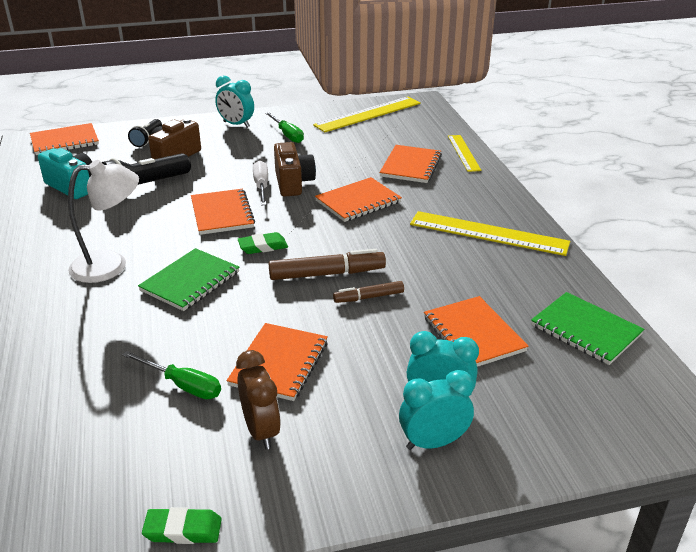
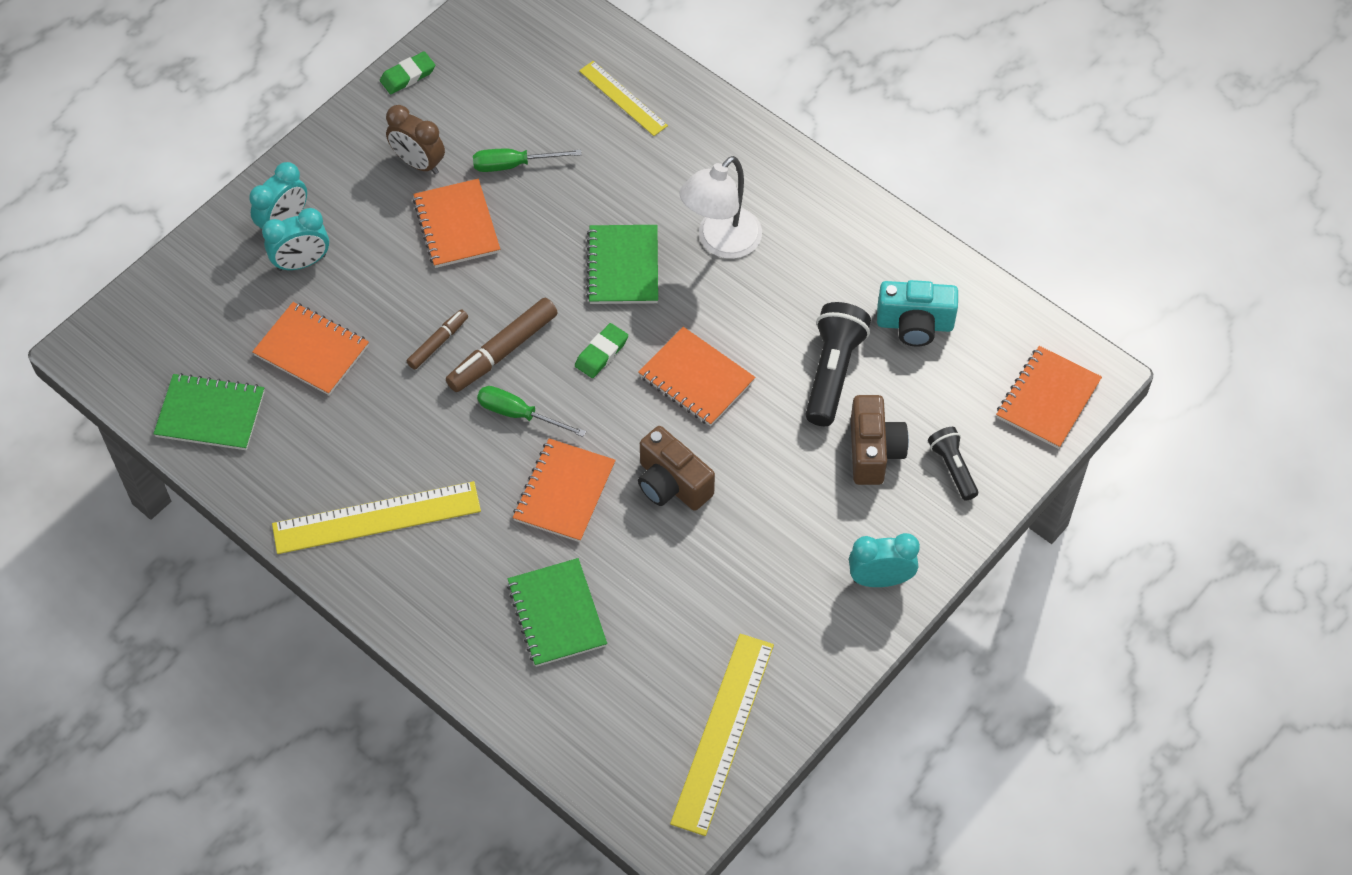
camera: 145 degrees right, 25 degrees up
white screwdriver [253,161,268,205] -> none
green screwdriver [265,112,304,143] -> green screwdriver moved to [477,386,586,437]
orange notebook [379,145,442,183] -> green notebook [507,558,607,667]
yellow ruler [448,135,481,172] -> yellow ruler moved to [579,61,668,136]

